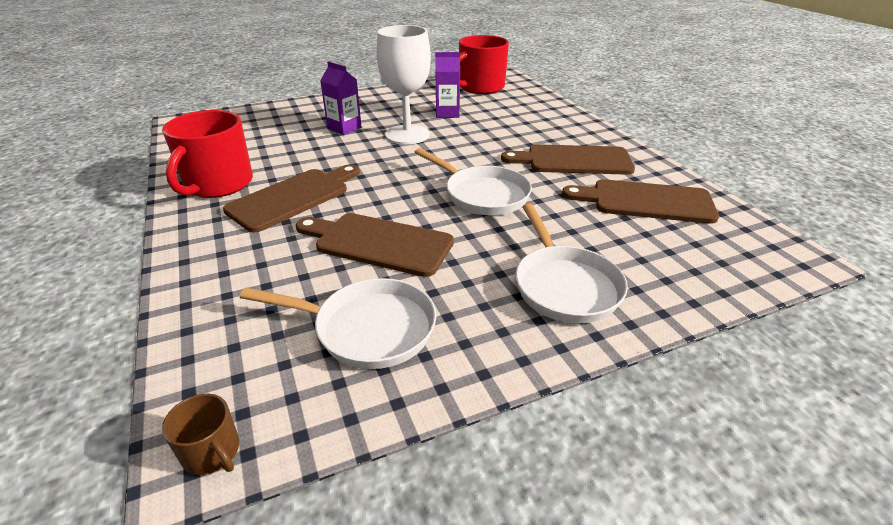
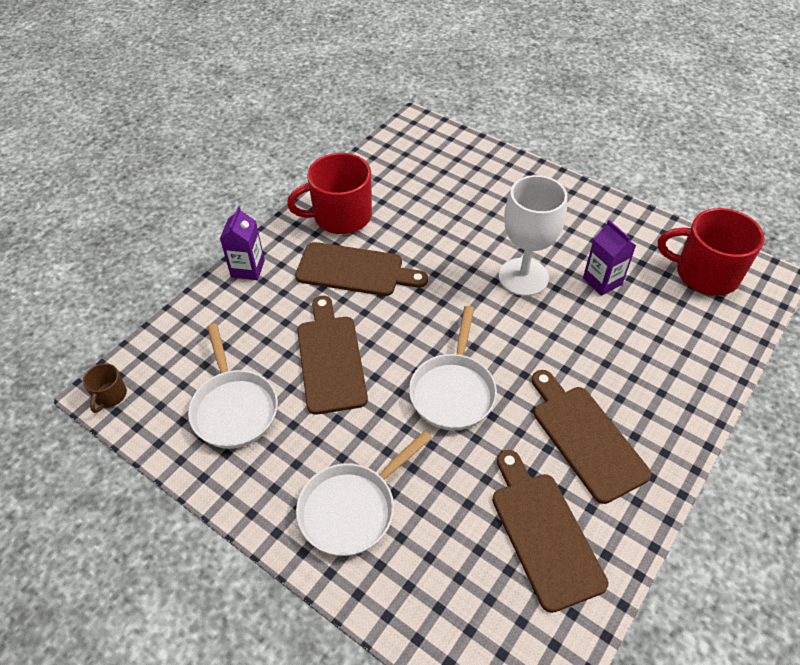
camera: 60 degrees right, 15 degrees up
purple carton [320,62,362,135] -> purple carton moved to [220,206,265,280]

